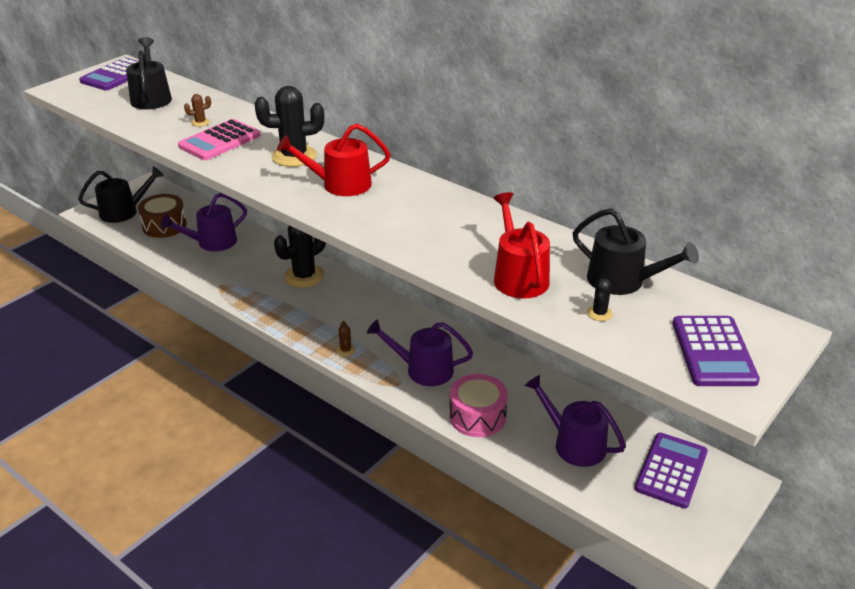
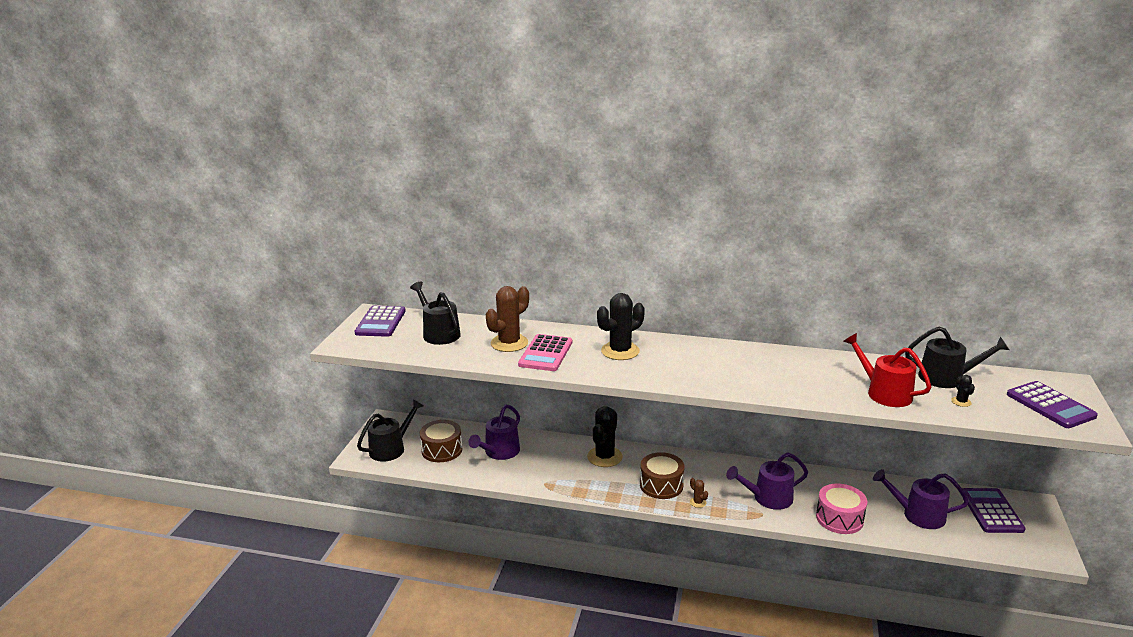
camera: 25 degrees left, 10 degrees down
brown cactus [184,94,211,127] -> brown cactus [486,286,529,352], size x2.30
red watering can [277,124,391,196] -> none
none -> brown drum [640,452,684,499]

